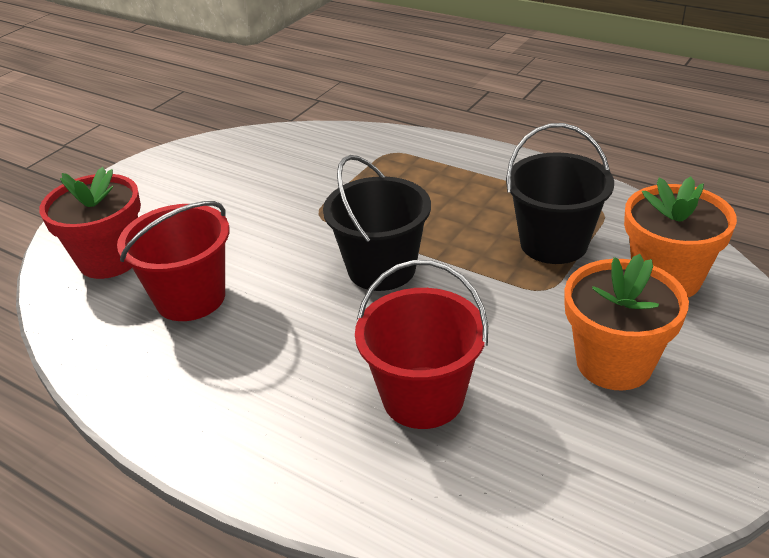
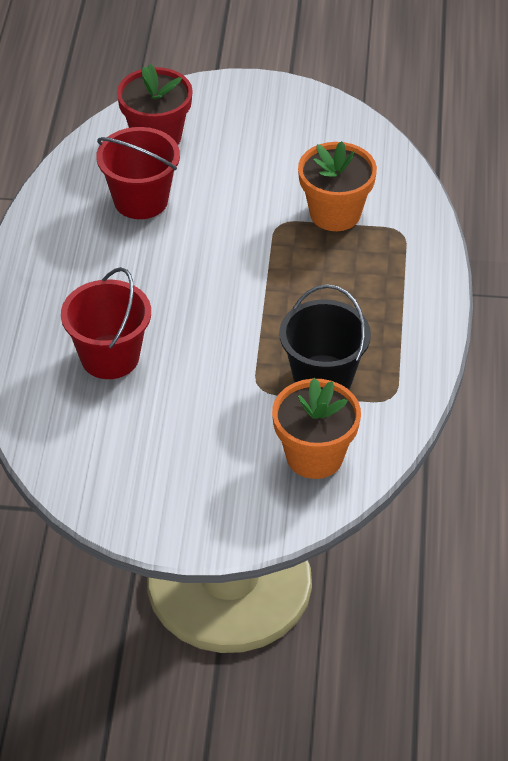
camera: 60 degrees right, 10 degrees up
black bucket [323,155,431,291] -> none
orange flower pot [565,254,689,391] -> orange flower pot moved to [298,141,377,231]

